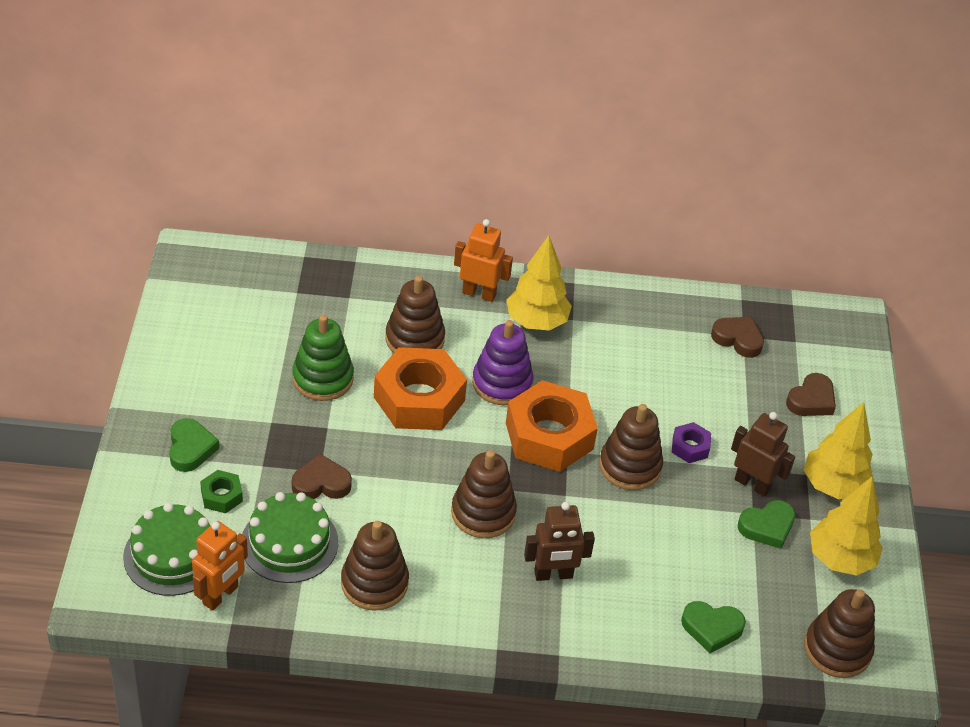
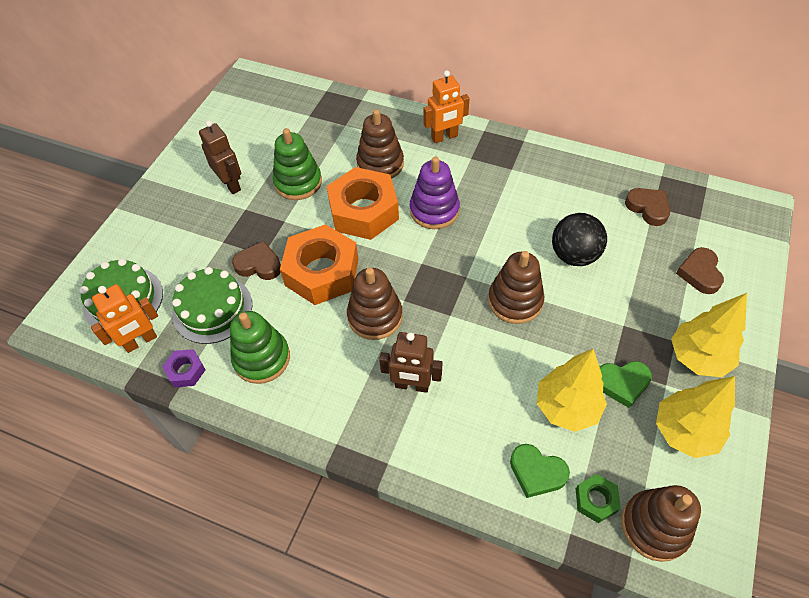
camera: 25 degrees right, 10 degrees up
green heart [169,418,219,472] -> none
green nut [200,470,243,513] -> green nut moved to [576,474,621,523]
brown stacking toy [341,521,409,611] -> green stacking toy [230,311,290,384]
orange robot [454,219,513,302] -> orange robot turned 120 degrees clockwise [424,70,470,143]
orange nut [506,380,598,472] -> orange nut moved to [280,224,358,305]
yellow tree [507,235,572,331] -> yellow tree moved to [537,349,607,432]
purple nut [672,422,711,463] -> purple nut moved to [162,349,206,387]
brown robot [731,412,795,497] -> brown robot moved to [199,120,241,194]
brown heart [786,373,836,416] -> brown heart turned 120 degrees clockwise [676,247,724,294]
none -> black ball [552,213,607,266]

